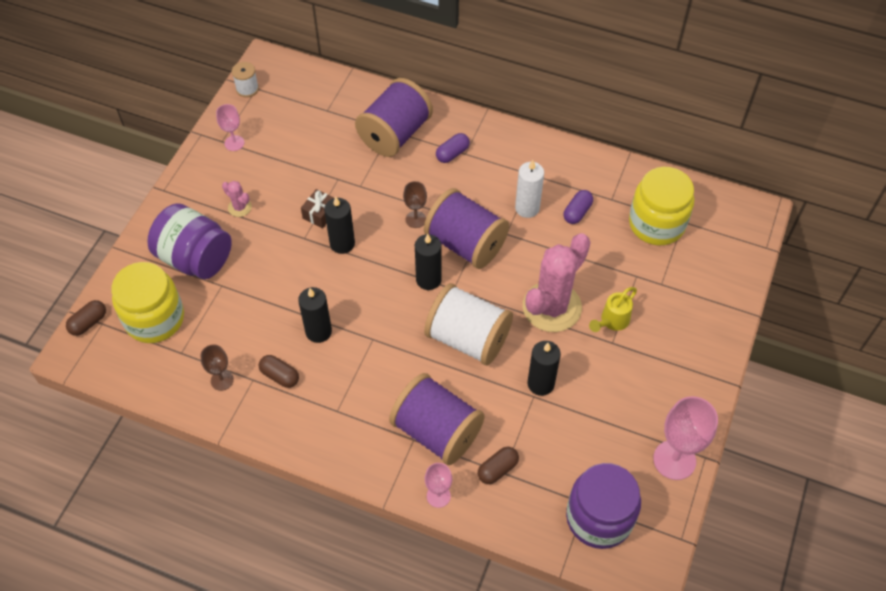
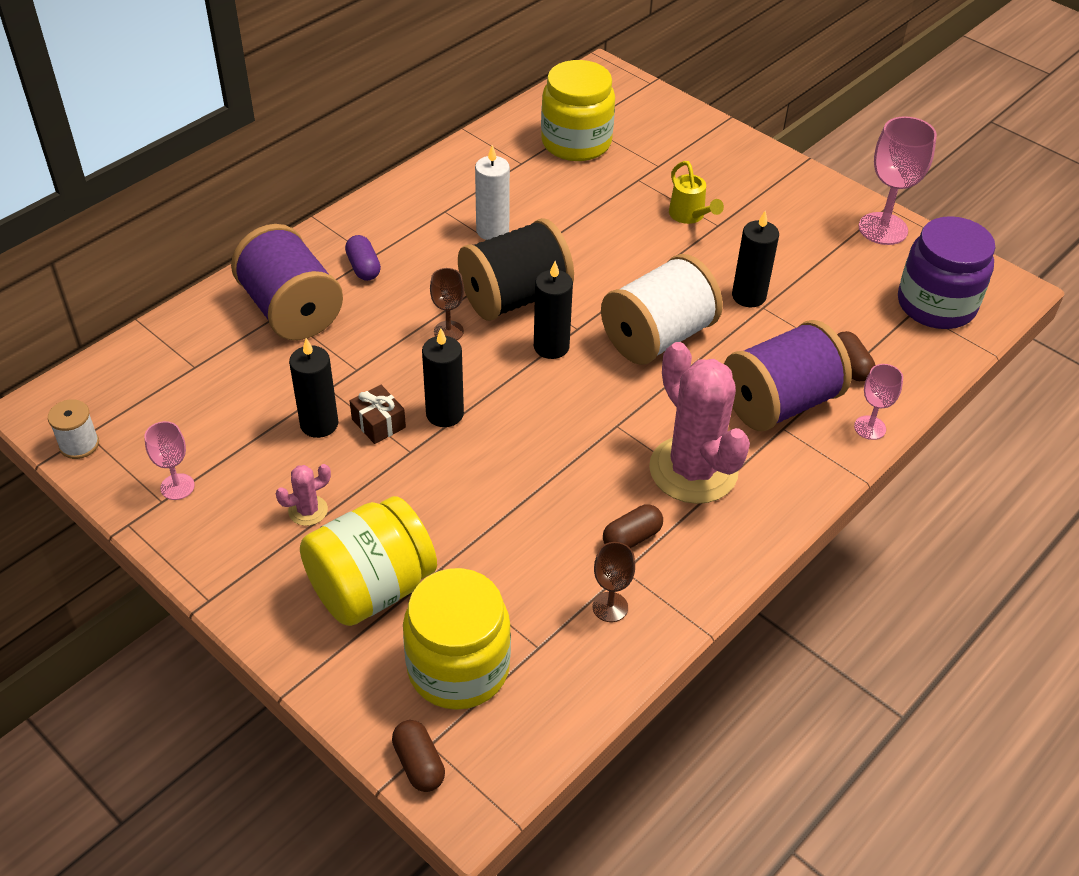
camera: 70 degrees left, 10 degrees down
purple jar [147,203,232,279] -> yellow jar [300,496,437,626]
black candle [298,287,332,343] -> black candle moved to [289,338,338,438]
purple spool [424,188,509,269] -> black spool [458,218,574,321]
pink cactus [523,233,591,332] -> pink cactus moved to [649,342,750,504]
purple capsule [563,190,593,224] -> none

